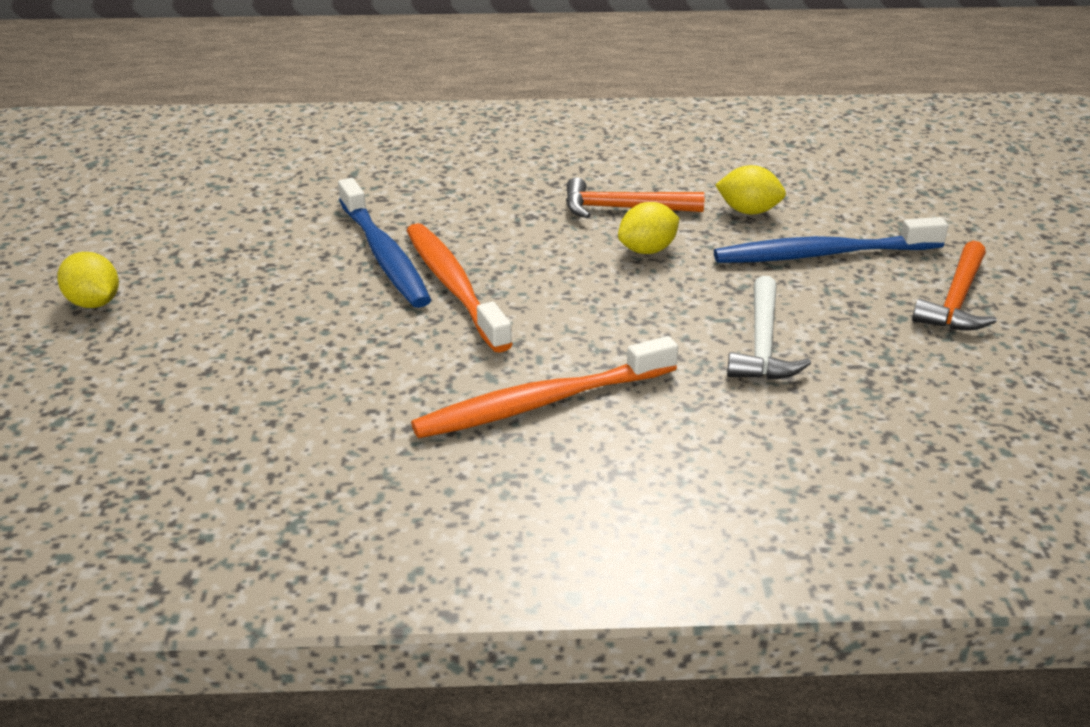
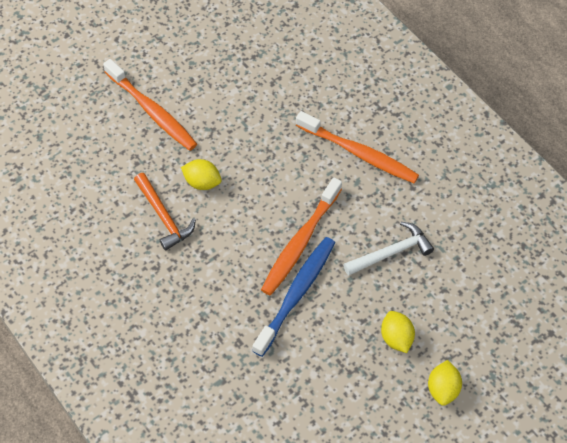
camera: 125 degrees left, 25 degrees up
blue toothbrush [714,217,948,263] -> orange toothbrush [103,59,197,151]
yellow lemon [715,165,786,215] -> yellow lemon moved to [381,311,415,353]
white hammer [727,276,811,380] -> white hammer moved to [343,222,434,276]
orange hammer [912,241,997,330] -> none

